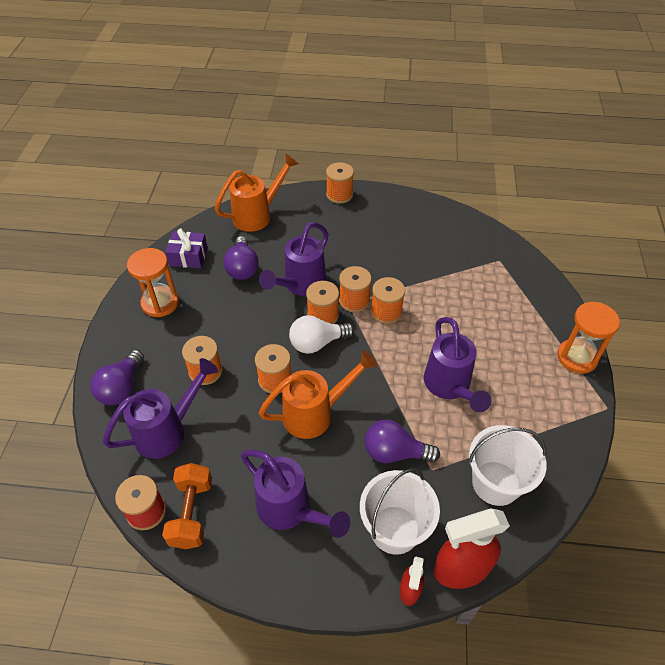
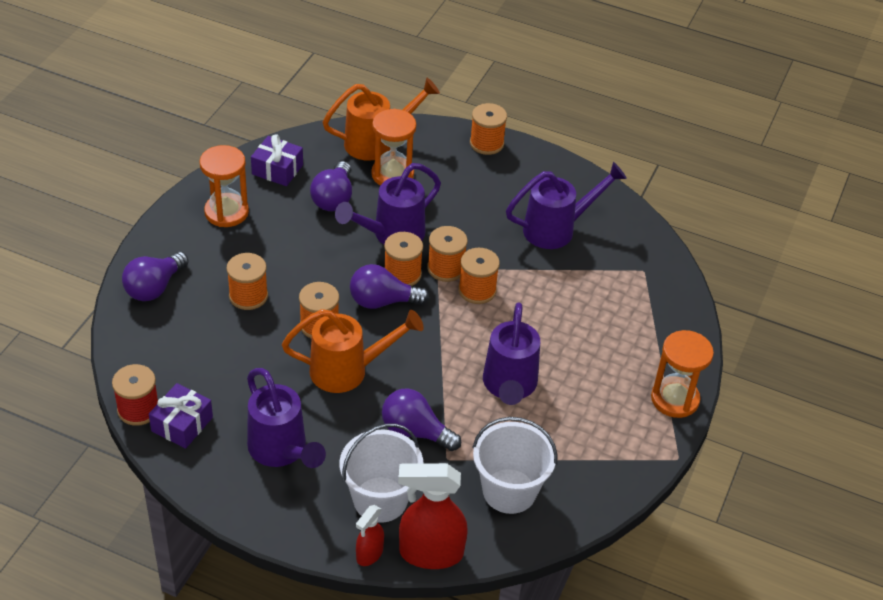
camera: 15 degrees right, 5 degrees down
purple watering can [103,358,218,459] -> purple watering can moved to [506,162,627,249]
orange dumbbell [162,463,212,549] -> purple gift [149,383,213,449]
white light bulb [289,315,354,354] -> purple light bulb [350,264,429,309]
none -> orange hourglass [371,109,416,186]

